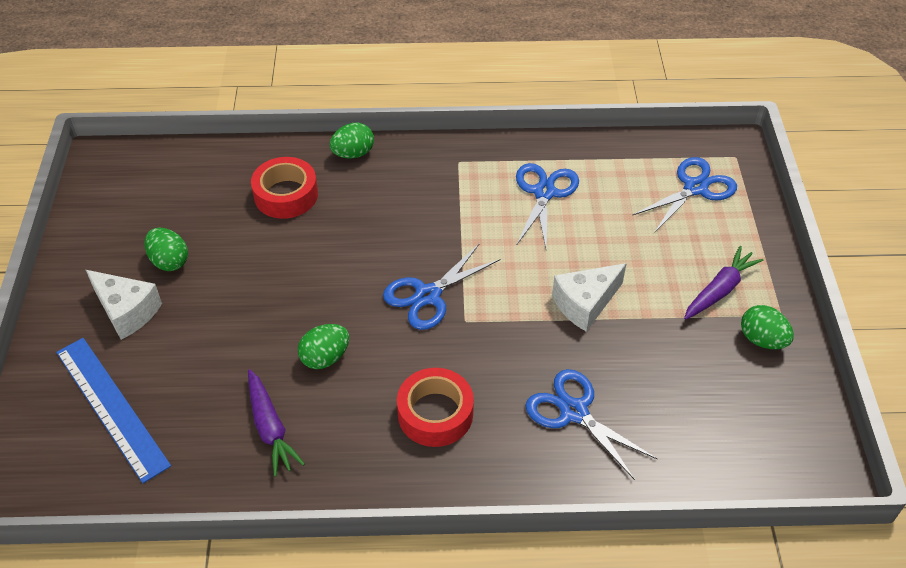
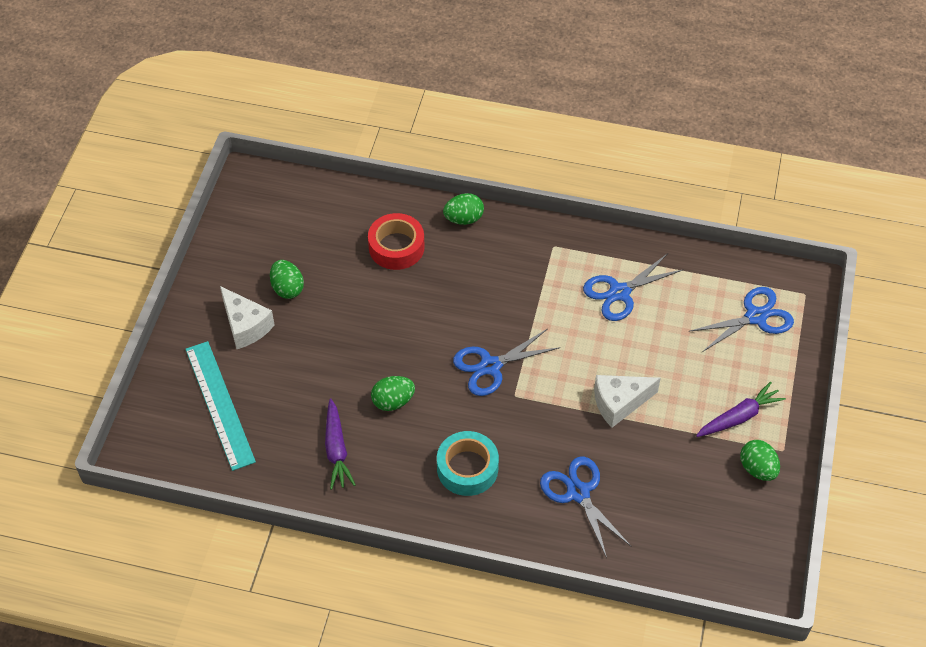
camera: 15 degrees right, 5 degrees up
blue ruler [56,338,171,483] -> turquoise ruler [185,341,256,471]
red tape [397,368,474,447] -> turquoise tape [437,431,499,496]
blue scissors [516,163,579,248] -> blue scissors turned 150 degrees counterclockwise [583,253,684,321]

